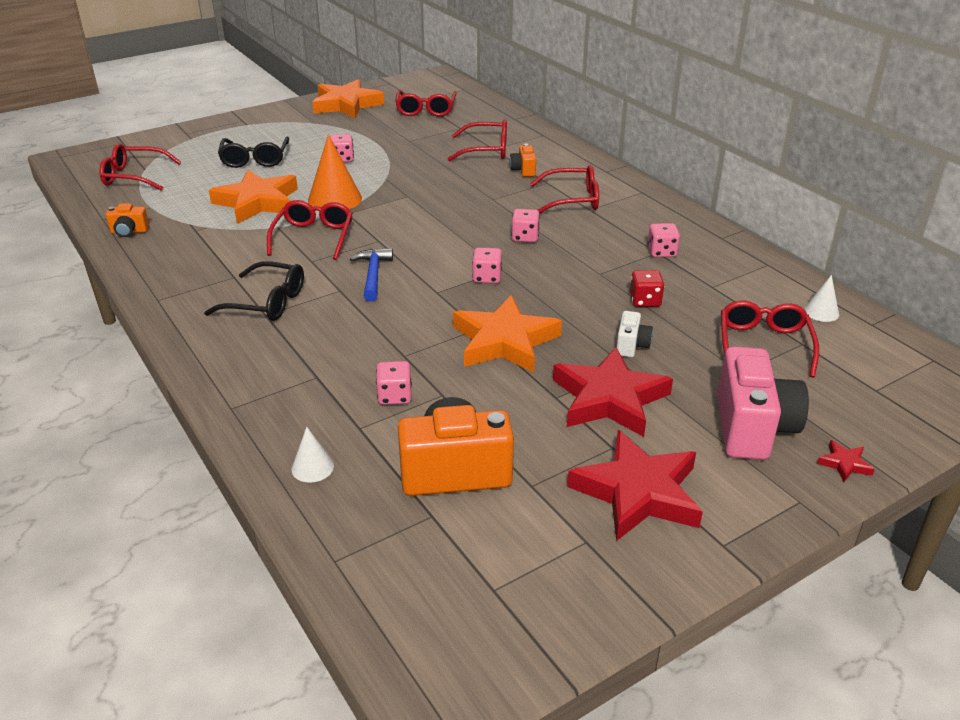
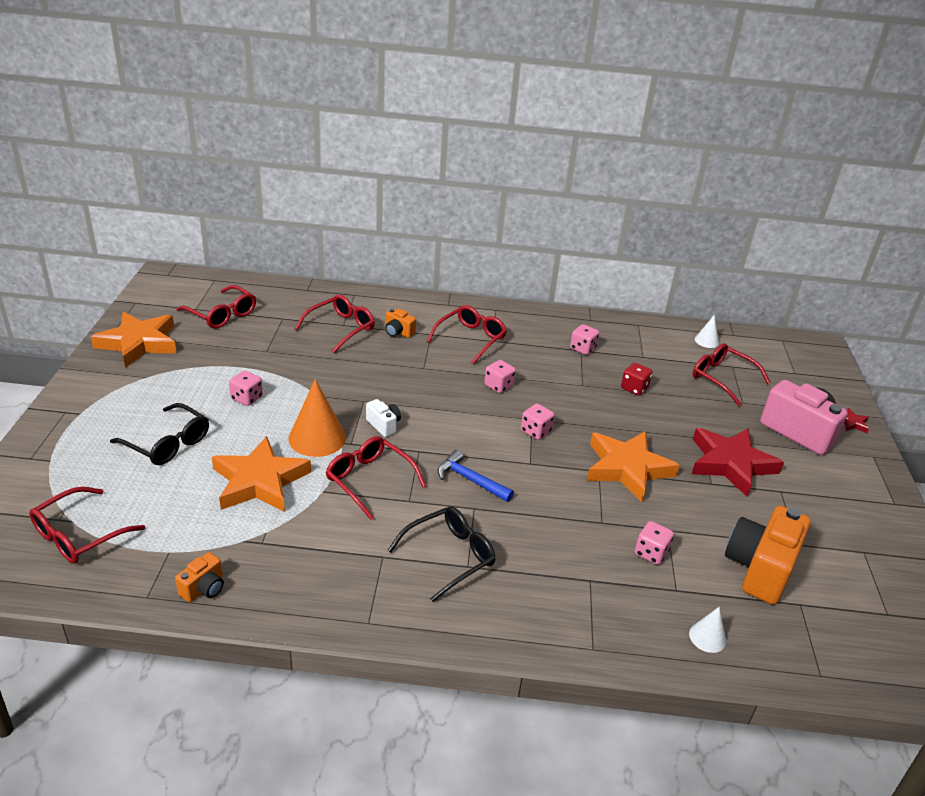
camera: 55 degrees left, 0 degrees up
red star [567,430,703,541] -> none
white camera [617,311,653,357] -> white camera moved to [366,399,401,437]

